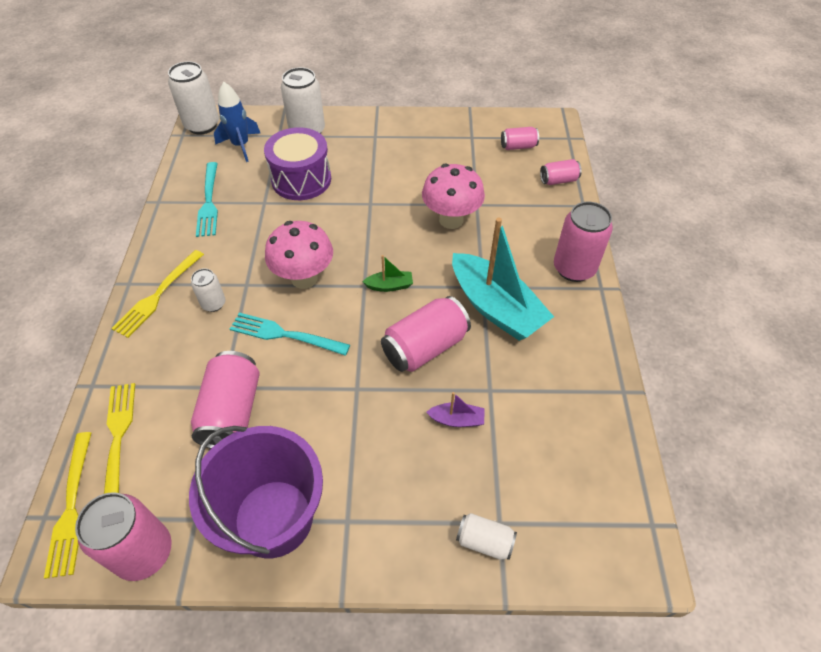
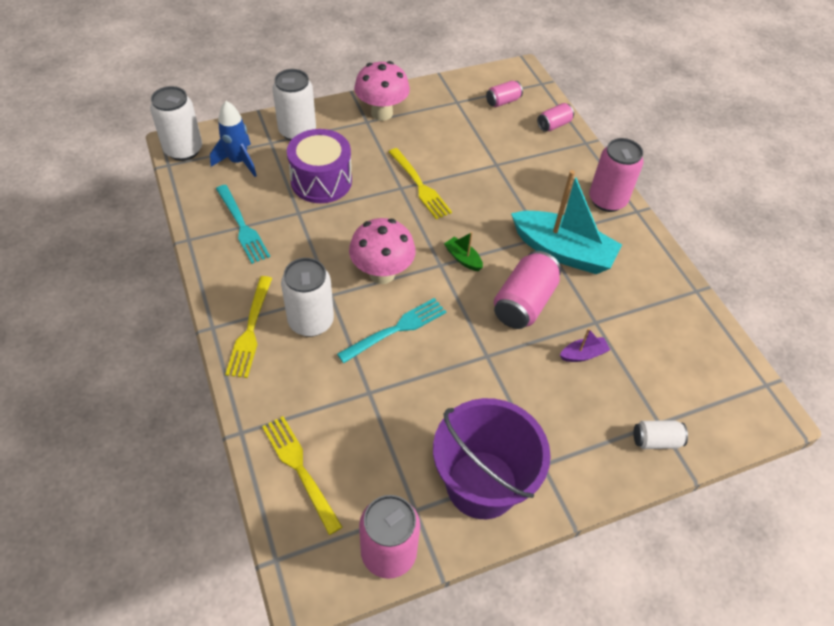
camera: 25 degrees left, 0 degrees up
yellow fork [44,432,91,579] -> yellow fork moved to [389,148,452,219]
white can [191,268,225,312] -> white can [281,258,334,337], size x1.82
pink can [191,351,260,449] -> none
turquoise fork [230,313,350,356] -> turquoise fork turned 150 degrees clockwise [337,298,446,363]
green boat [362,255,413,292] -> green boat turned 105 degrees counterclockwise [444,232,483,271]
pink mushroom [422,164,485,229] -> pink mushroom moved to [354,61,410,121]

